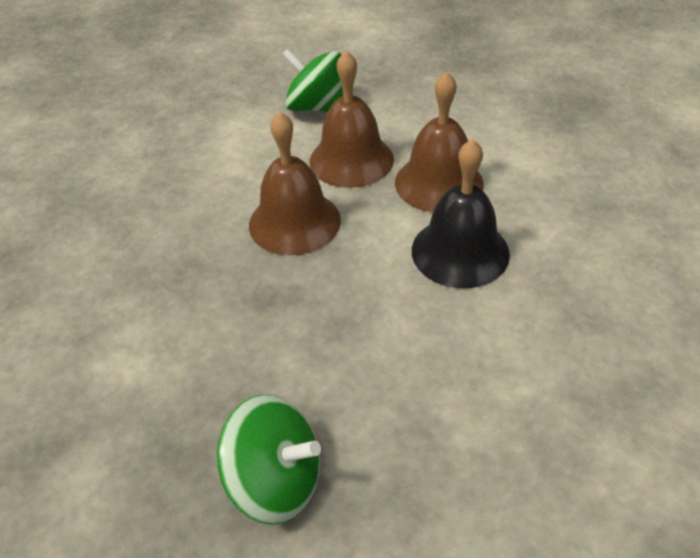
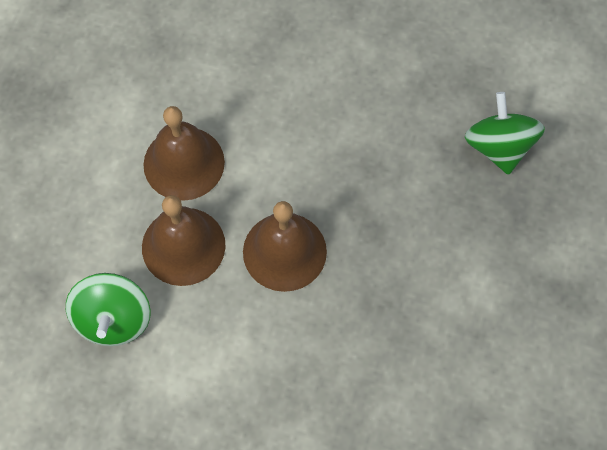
camera: 120 degrees left, 20 degrees up
black bell [412,139,510,288] -> none

